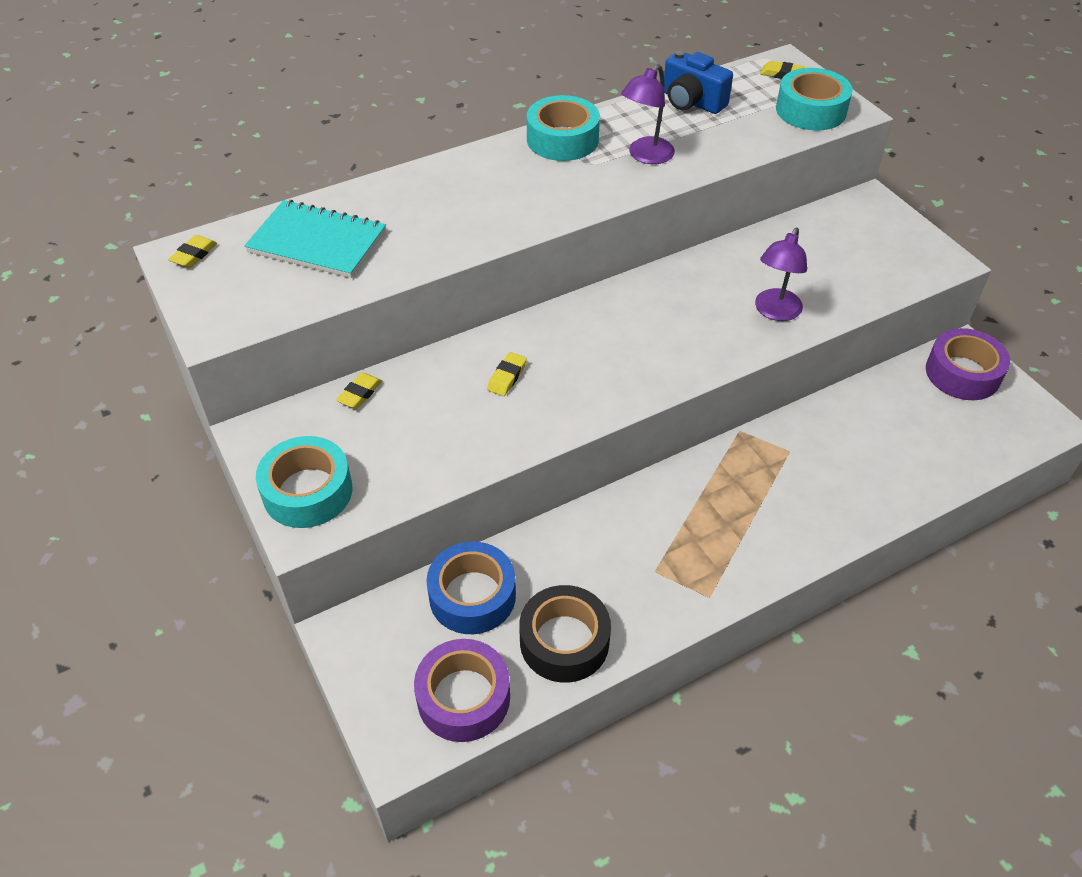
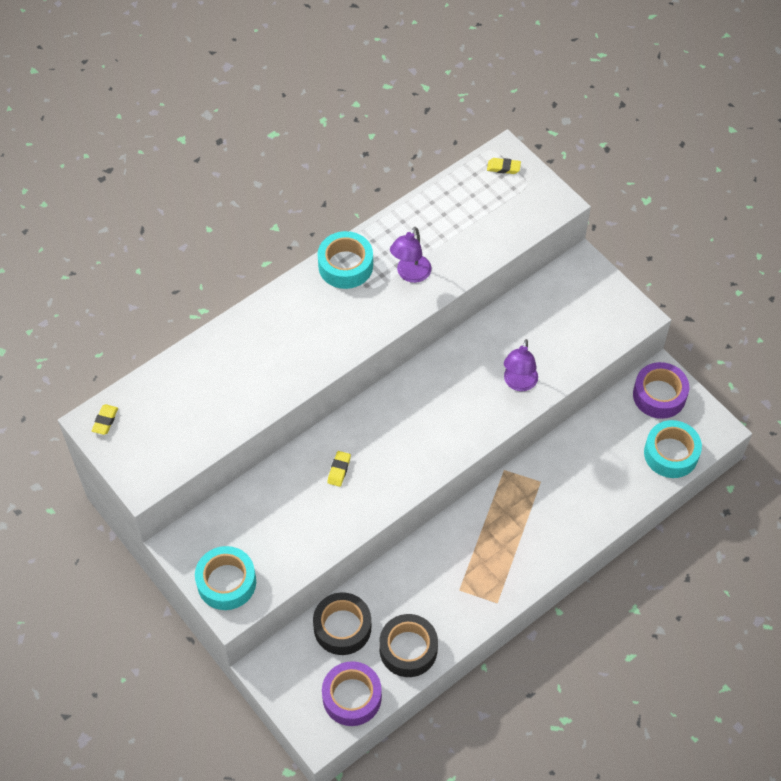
camera: 10 degrees left, 10 degrees up
turquoise notebook [244,200,386,278] -> none
yellow eraser [336,372,382,409] -> none
blue tape [427,542,516,634] -> black tape [313,592,371,655]
blue camera [664,51,733,114] -> none
turquoise tape [776,68,853,131] -> turquoise tape moved to [644,420,702,478]

